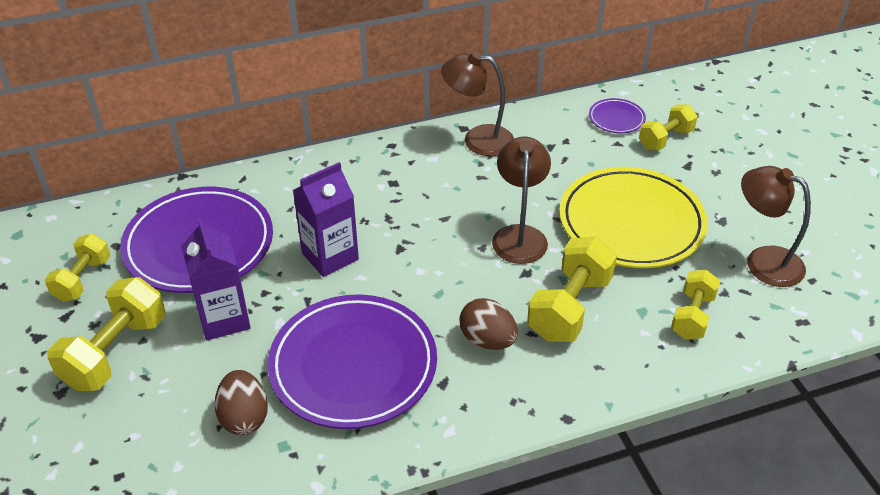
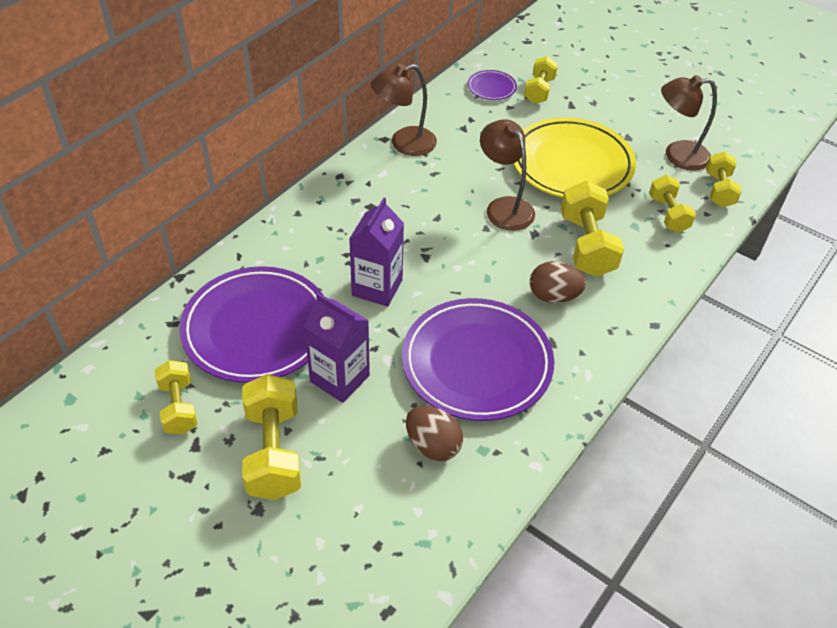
camera: 35 degrees left, 5 degrees up
none -> yellow dumbbell [706,152,741,207]

